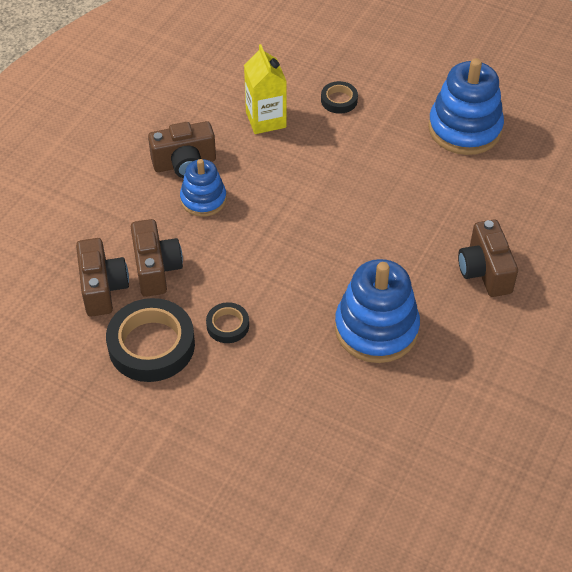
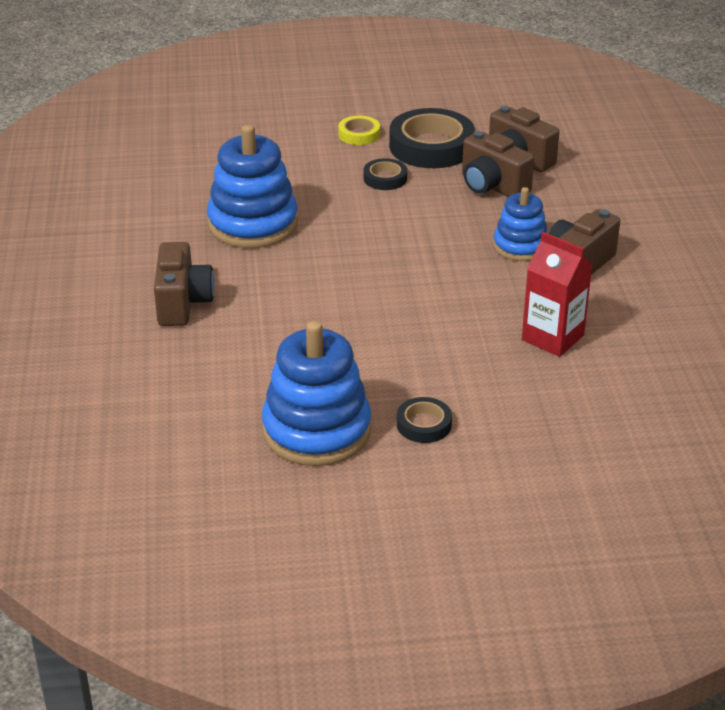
camera: 145 degrees right, 15 degrees down
yellow carton [244,44,287,134] -> red carton [522,232,592,357]
black tape [321,81,358,114] -> black tape moved to [397,397,452,443]
brown camera [458,219,518,297] -> brown camera turned 45 degrees clockwise [154,242,215,326]
none -> yellow tape [338,116,380,145]

